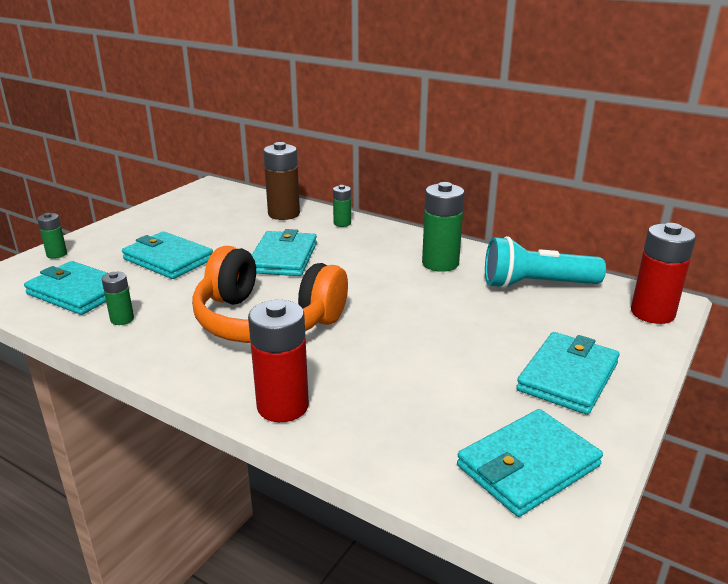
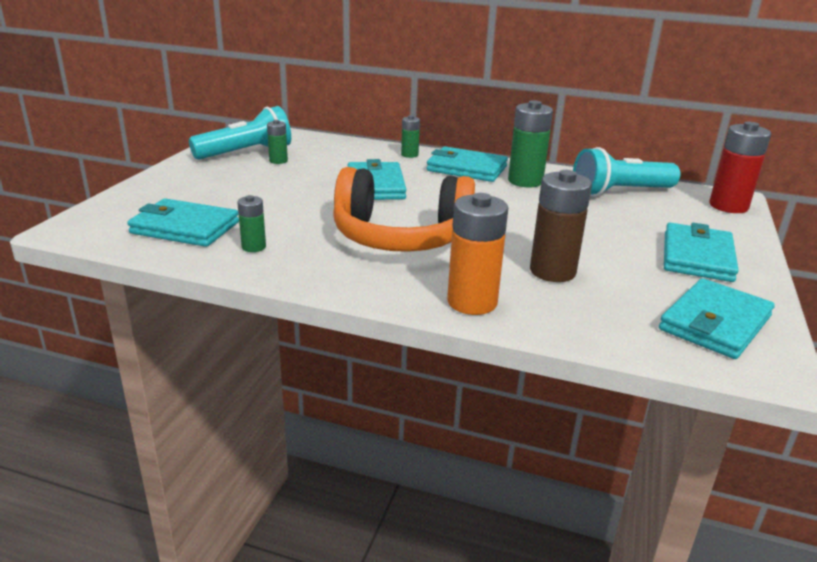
camera: 15 degrees left, 0 degrees up
green battery [37,213,67,259] -> green battery moved to [267,120,288,164]
turquoise wallet [122,231,213,279] -> turquoise wallet moved to [427,146,508,182]
red battery [248,300,309,422] -> orange battery [447,193,508,315]
brown battery [263,142,300,220] -> brown battery moved to [530,170,592,282]
none -> turquoise flashlight [189,106,291,160]

